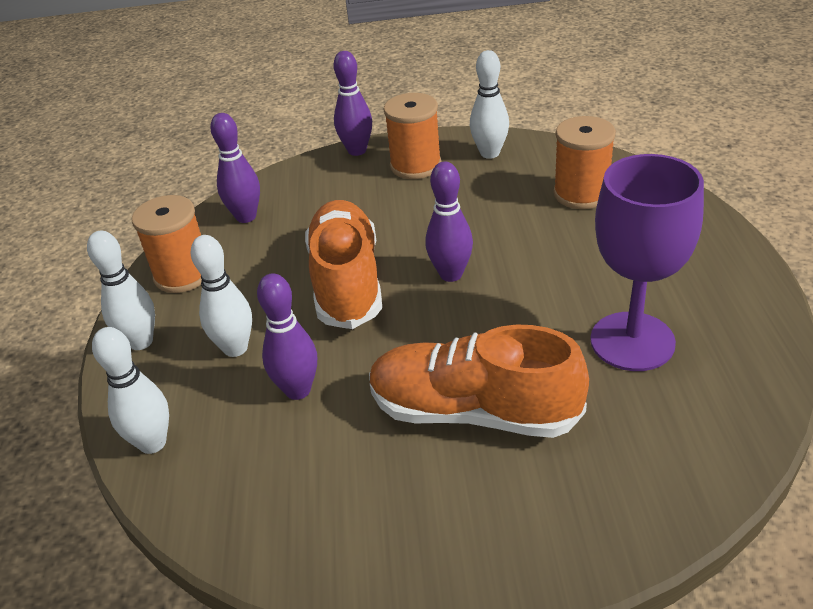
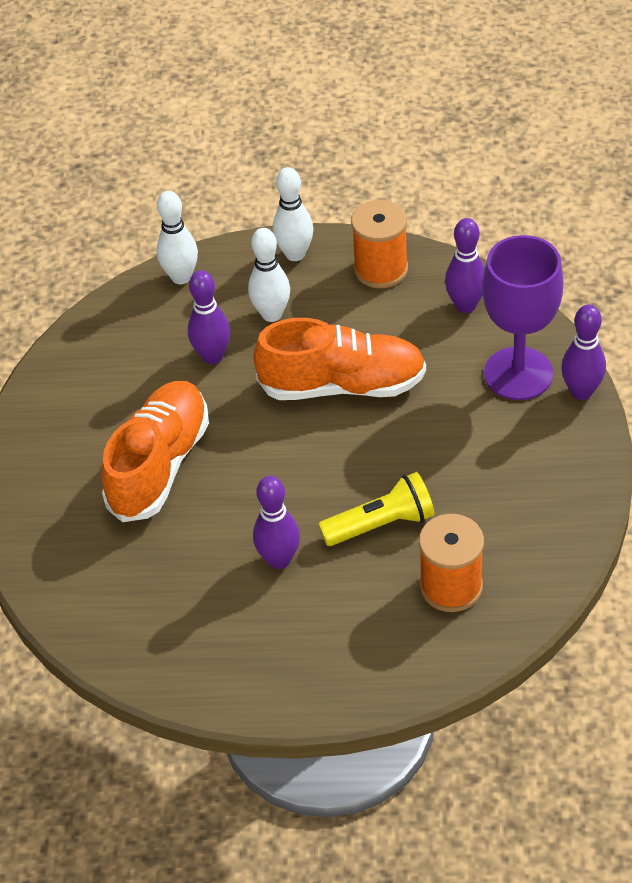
camera: 95 degrees right, 10 degrees up
orange spool [384,93,442,179] -> none
purple bowling pin [425,162,473,282] -> purple bowling pin moved to [253,476,300,569]
white bowling pin [470,50,509,159] -> none
purple goblet [590,154,704,371] -> purple goblet moved to [482,235,564,400]
none -> yellow flashlight [318,472,435,546]

